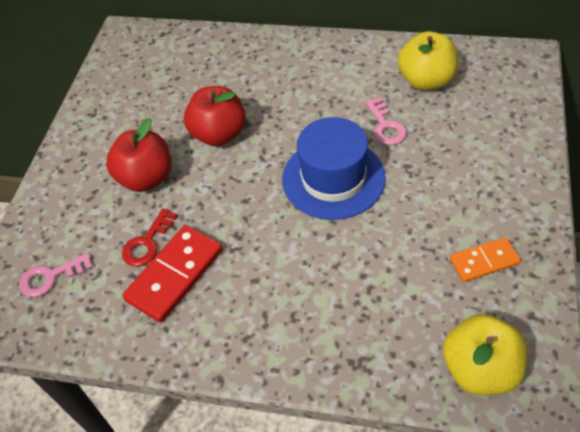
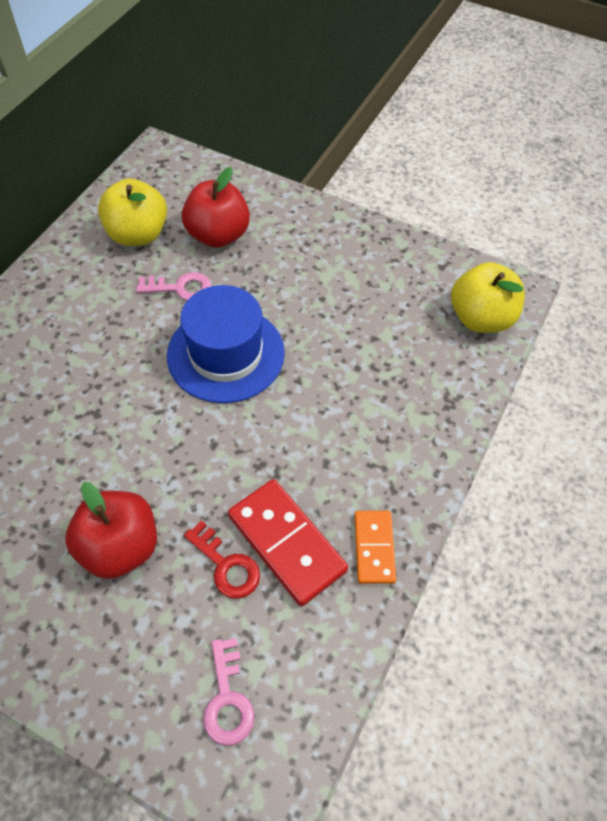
camera: 80 degrees left, 5 degrees up
red apple [184,86,246,146] -> red apple moved to [182,167,250,248]
orange domino [450,237,521,282] -> orange domino moved to [354,511,396,584]

